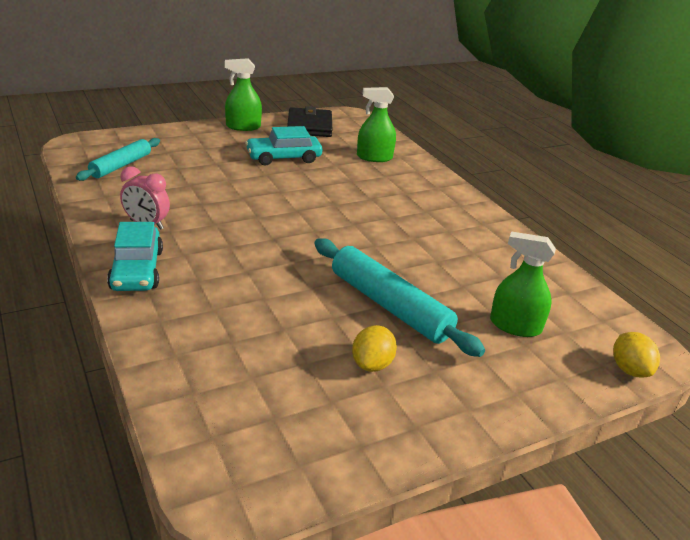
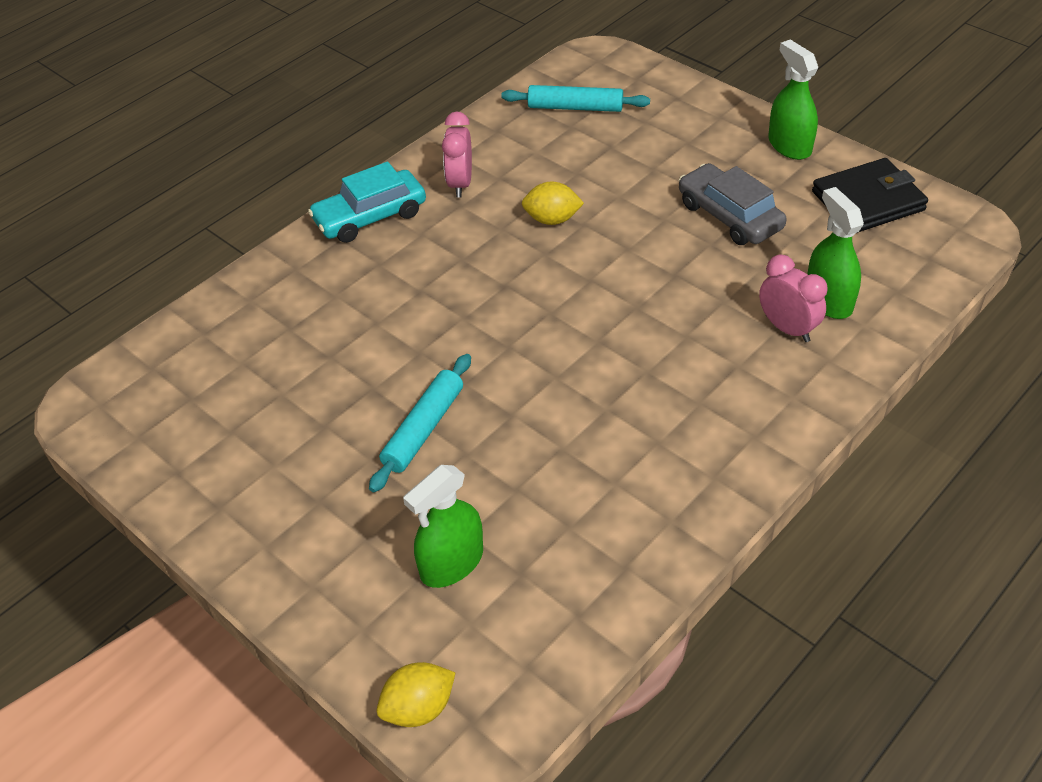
camera: 75 degrees right, 15 degrees up
turquoise car [245,126,322,165] -> grey car [679,163,787,245]
turquoise rolling pin [314,238,485,357] -> turquoise rolling pin [369,354,471,492], size x0.64
yellow lemon [352,325,397,372] -> yellow lemon moved to [522,181,584,225]
green spray bottle [490,231,556,337] -> green spray bottle turned 135 degrees counterclockwise [403,465,483,588]
none -> pink clock [759,255,828,342]

